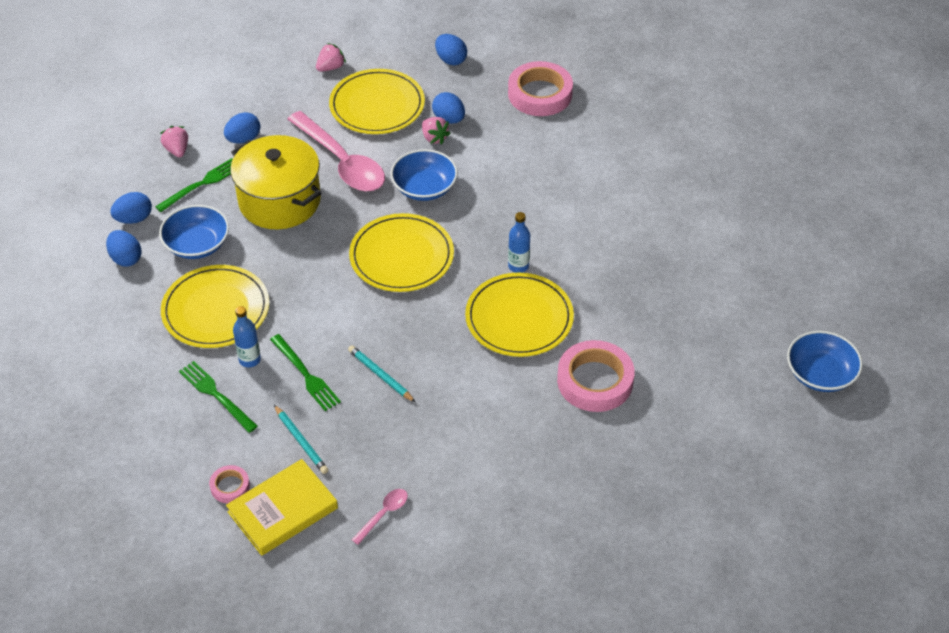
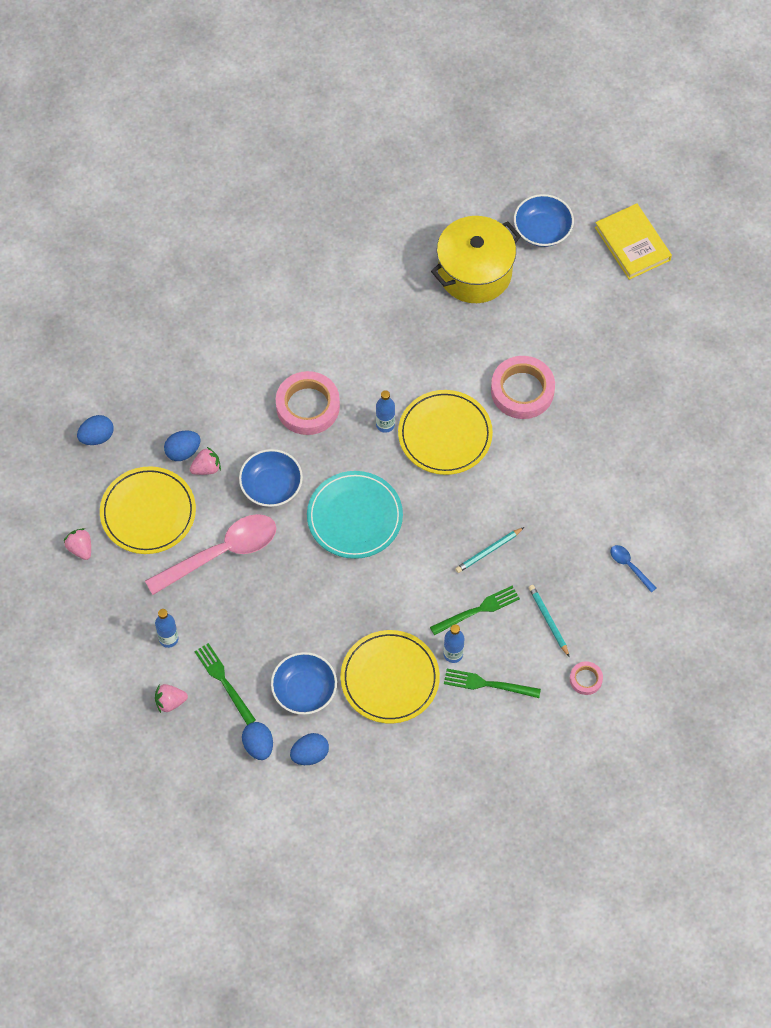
camera: 80 degrees left, 15 degrees up
green fork [179,361,258,433] -> green fork turned 45 degrees clockwise [444,669,541,698]
blue egg [224,112,260,144] -> blue bottle [155,609,178,648]
yellow book [226,459,338,556] -> yellow book moved to [595,203,672,280]
yellow pot [230,135,321,230] -> yellow pot moved to [431,216,521,303]
turquoise pencil [274,405,328,474] -> turquoise pencil turned 90 degrees counterclockwise [528,585,569,657]
yellow plate [349,213,454,292] -> turquoise plate [307,471,403,559]
pink spoon [351,489,408,545] -> blue spoon [610,545,656,592]
pink tape [508,61,573,116] -> pink tape moved to [276,371,340,435]

